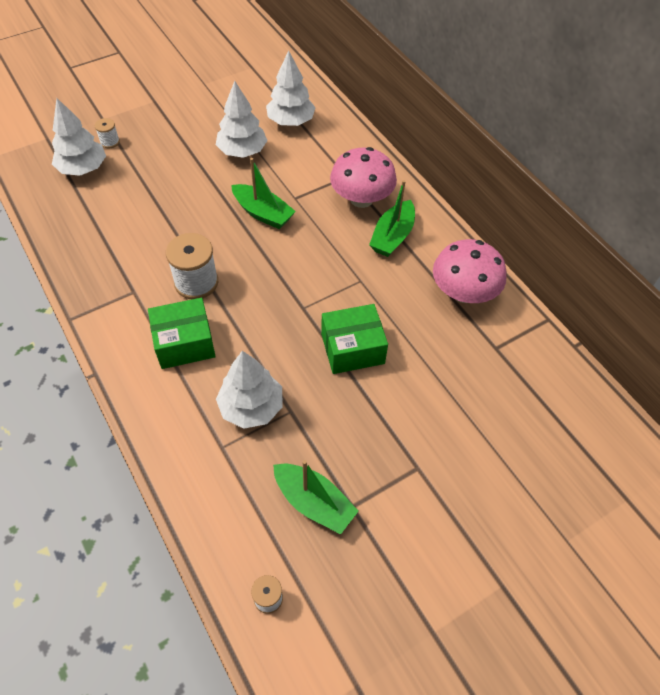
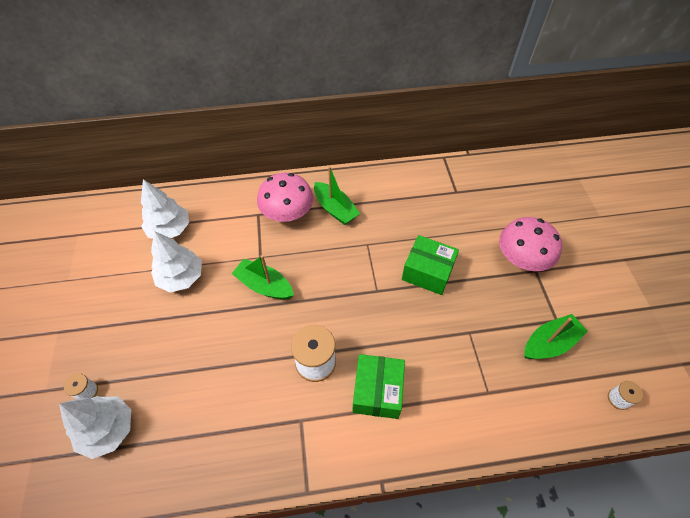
camera: 65 degrees left, 0 degrees up
white tree [216,351,283,429] -> none
green boat [231,158,296,229] -> green boat turned 120 degrees counterclockwise [232,255,294,300]
green box [321,304,388,374] -> green box turned 75 degrees counterclockwise [402,235,459,295]
pink mushroom [433,239,506,303] -> pink mushroom moved to [499,217,562,271]

